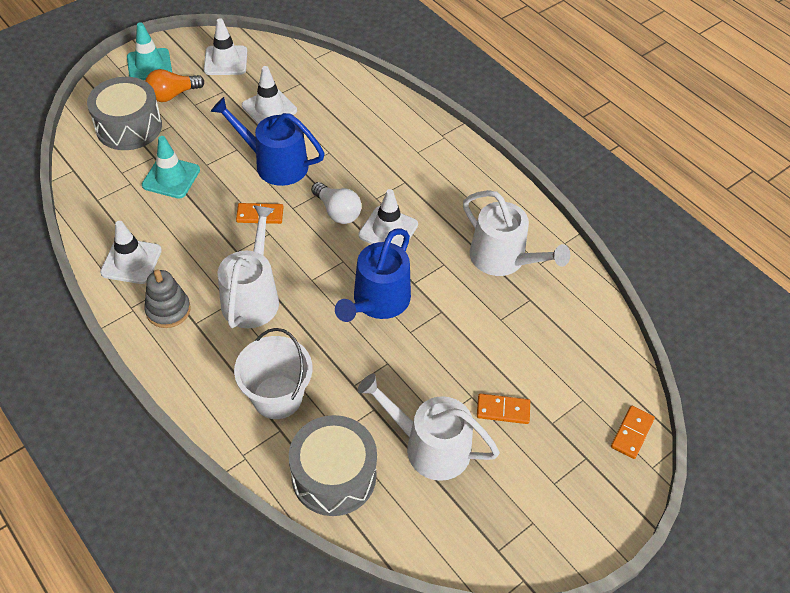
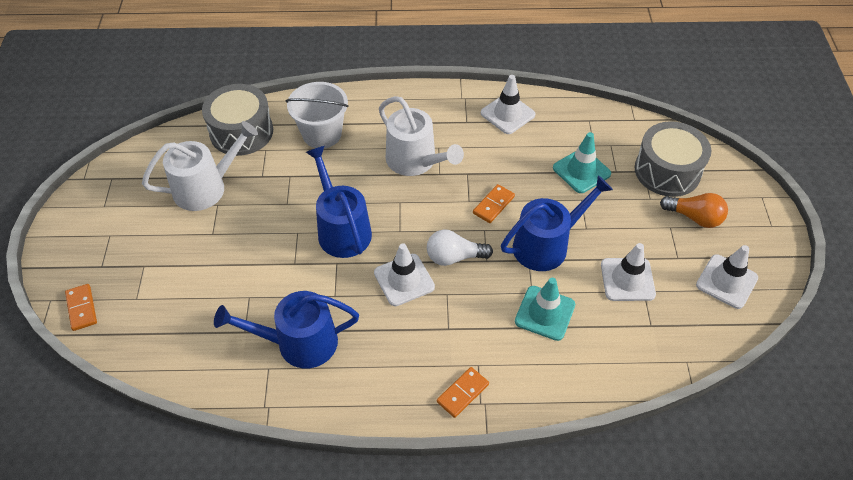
camera: 130 degrees right, 0 degrees up
turquoise traffic cone [127,22,172,80] -> turquoise traffic cone moved to [515,278,575,341]
grey stacking toy [144,269,191,328] -> none
orange light bulb [145,69,204,102] -> orange light bulb turned 105 degrees clockwise [660,193,728,228]
white watering can [463,190,570,276] -> blue watering can [214,291,359,369]
orange domino [477,393,530,424] -> orange domino moved to [437,367,489,418]

